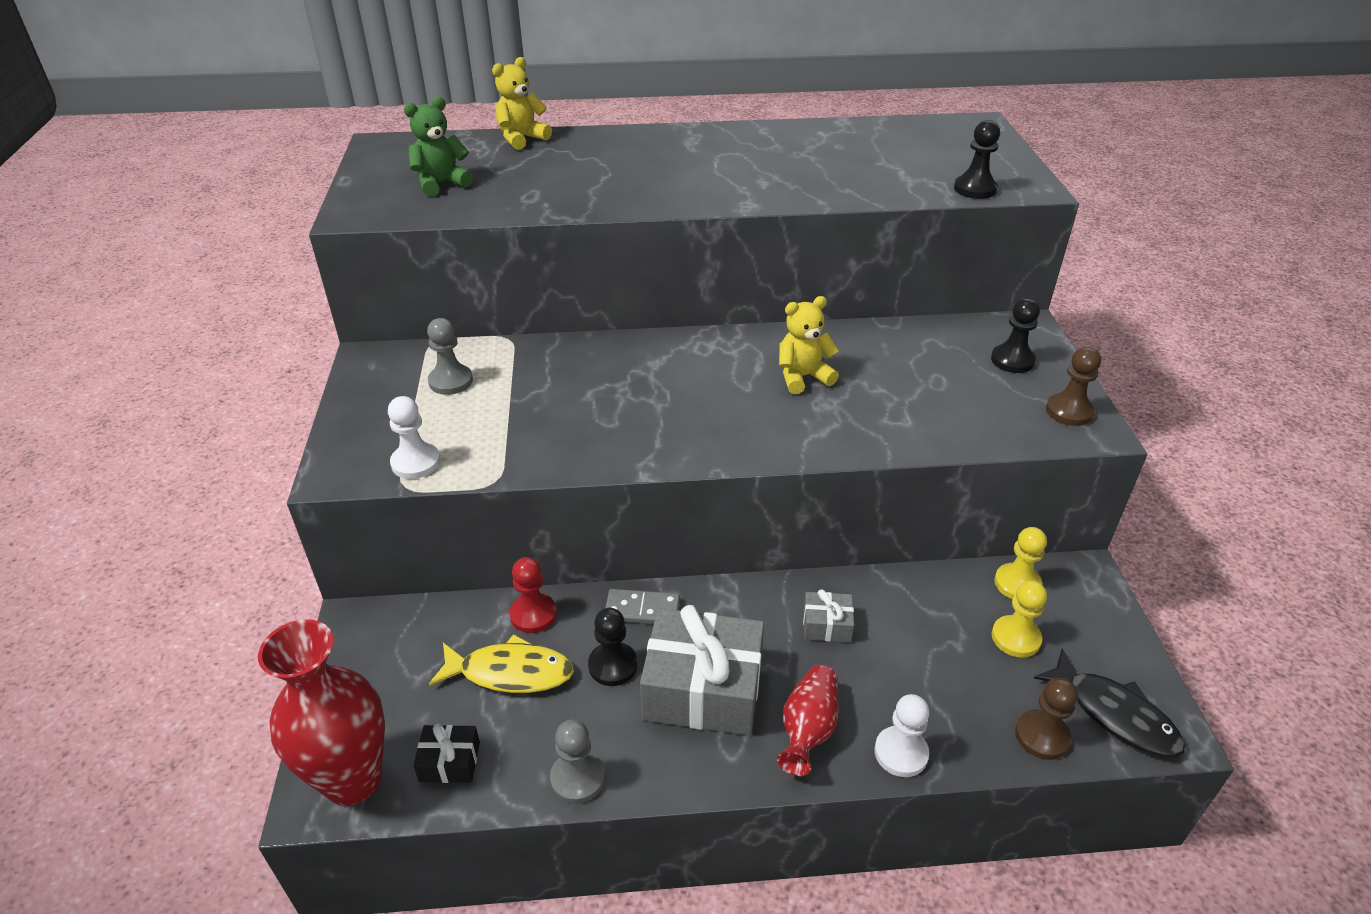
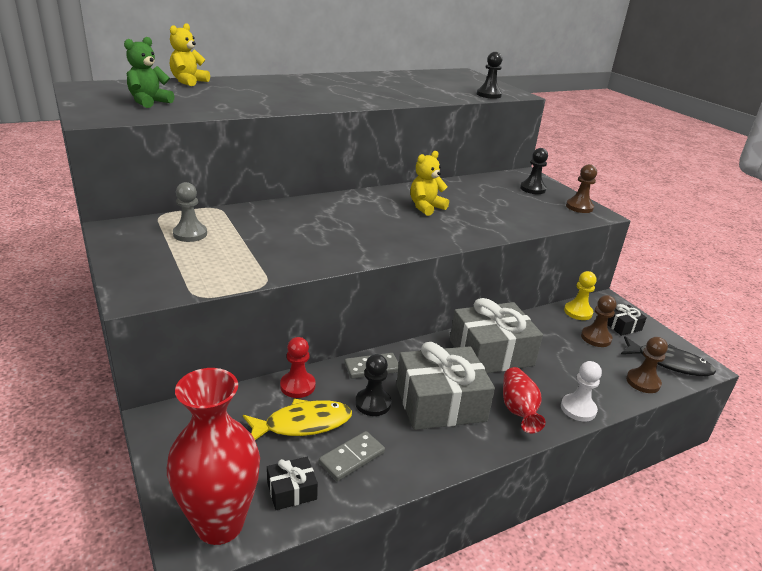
camera: 25 degrees left, 10 degrees down
white pawn [388,396,440,479] -> none
grey pawn [550,719,605,804] -> none
grey gift [803,589,854,642] -> grey gift [450,298,543,373], size x2.18
yellow pawn [992,580,1047,658] -> brown pawn [581,295,616,347]
none -> grey domino [319,431,385,481]
none -> black gift [607,304,647,336]

